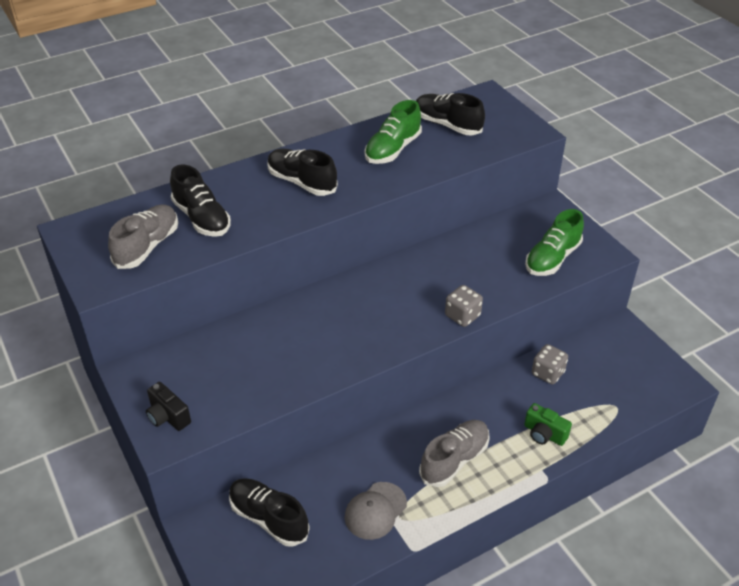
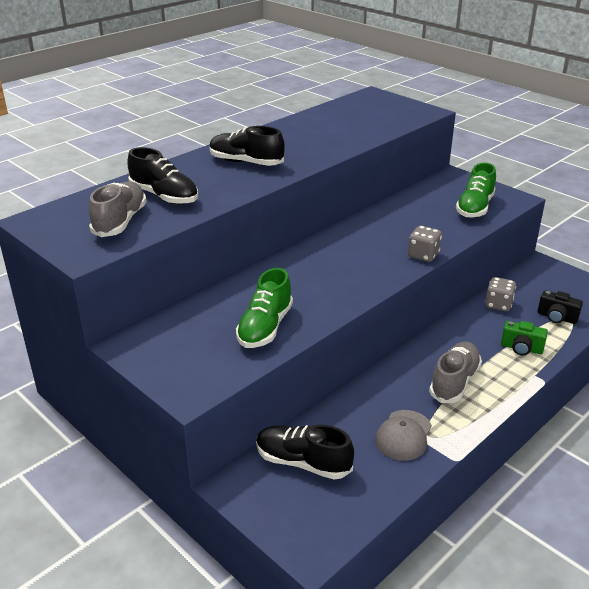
camera: 15 degrees left, 10 degrees down
black camera [146,382,191,431] -> black camera moved to [538,290,583,324]
green shoe [365,100,422,164] -> green shoe moved to [236,268,293,348]
black shoe [416,93,485,135] -> none

